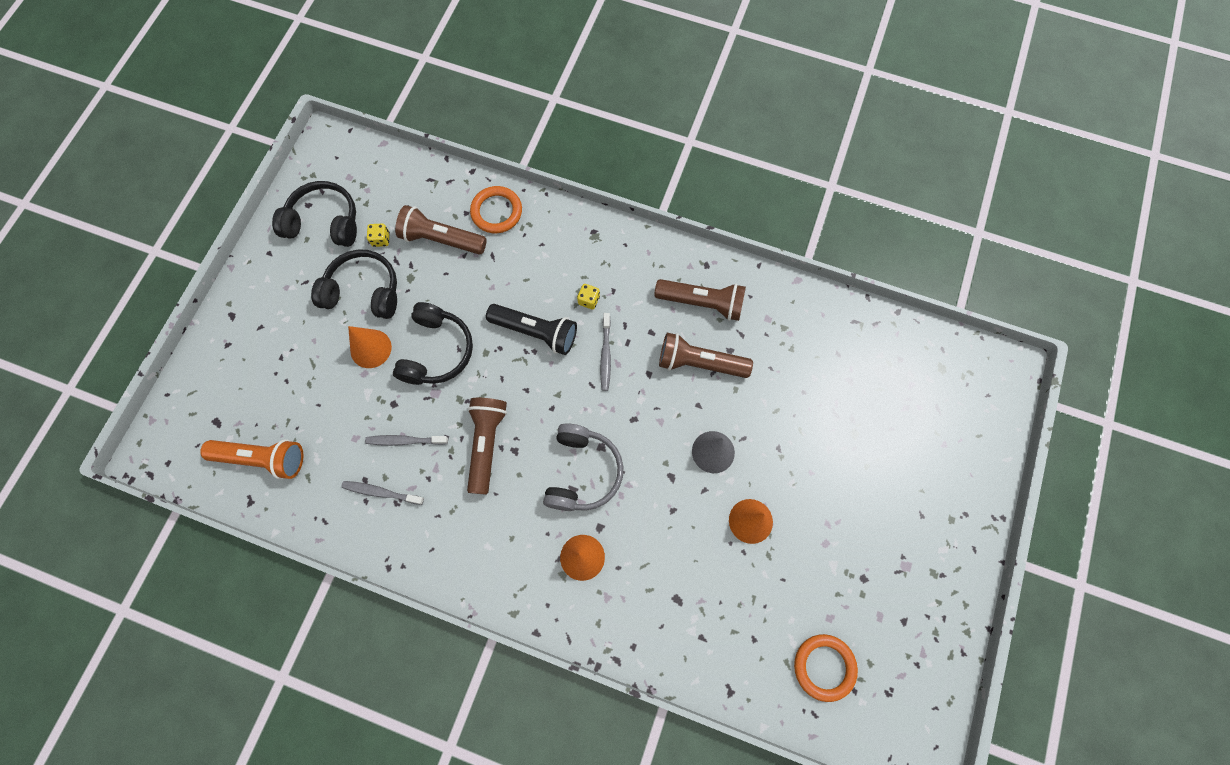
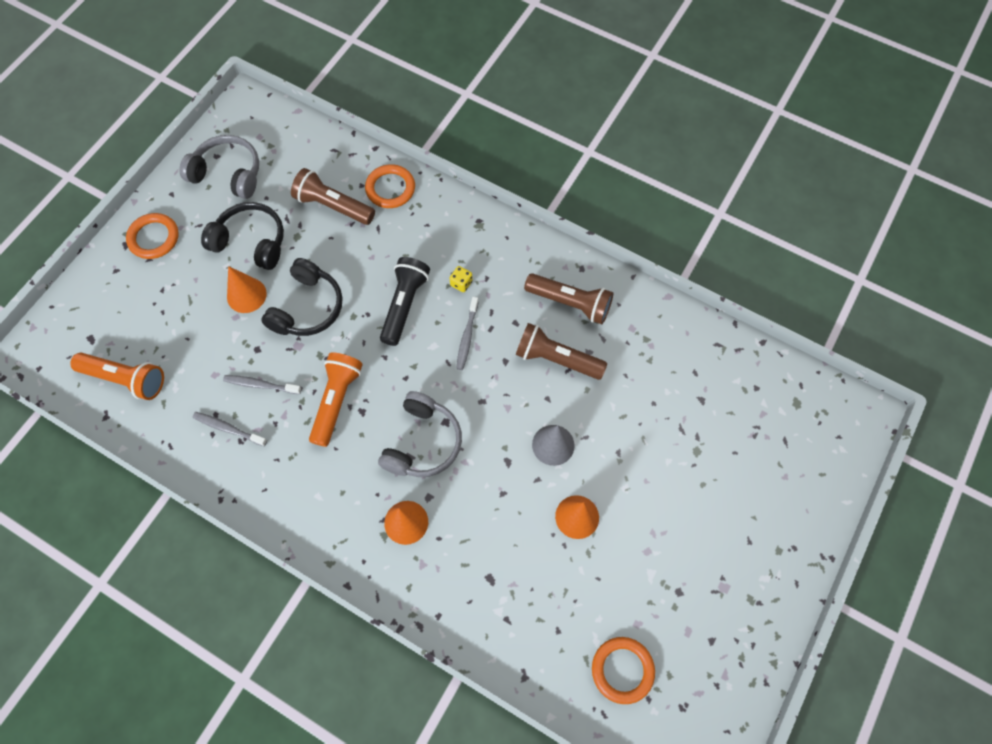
camera: 10 degrees right, 5 degrees down
black headphones [272,181,357,247] -> grey headphones [179,135,259,199]
yellow dice [367,224,390,247] -> none
brown flashlight [467,398,507,495] -> orange flashlight [309,352,363,447]
black flashlight [486,304,577,355] -> black flashlight turned 105 degrees counterclockwise [380,257,430,346]
none -> orange ring [126,213,179,259]

